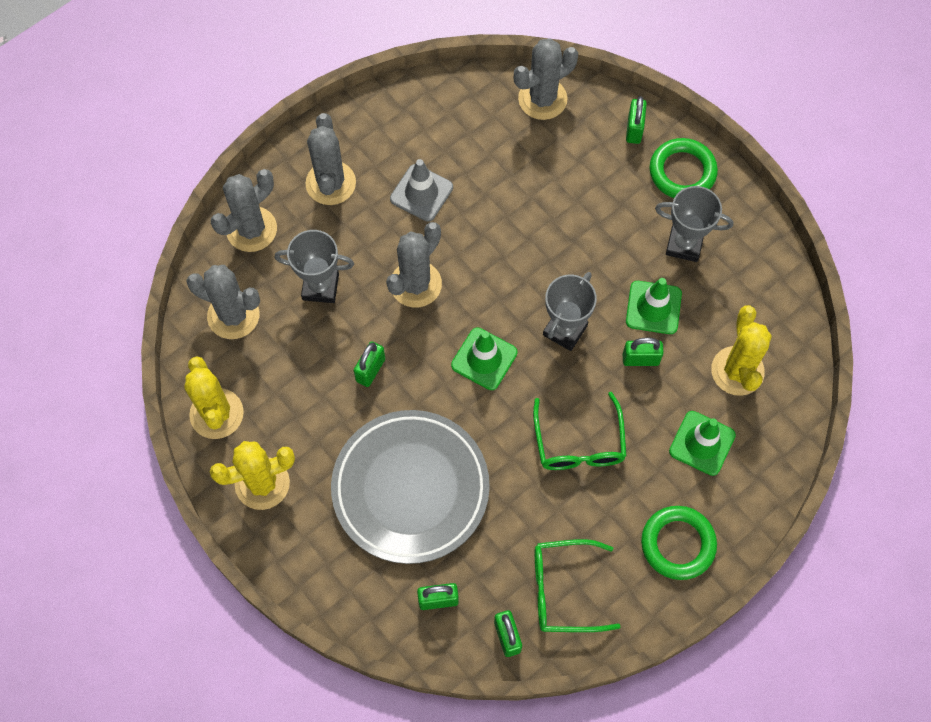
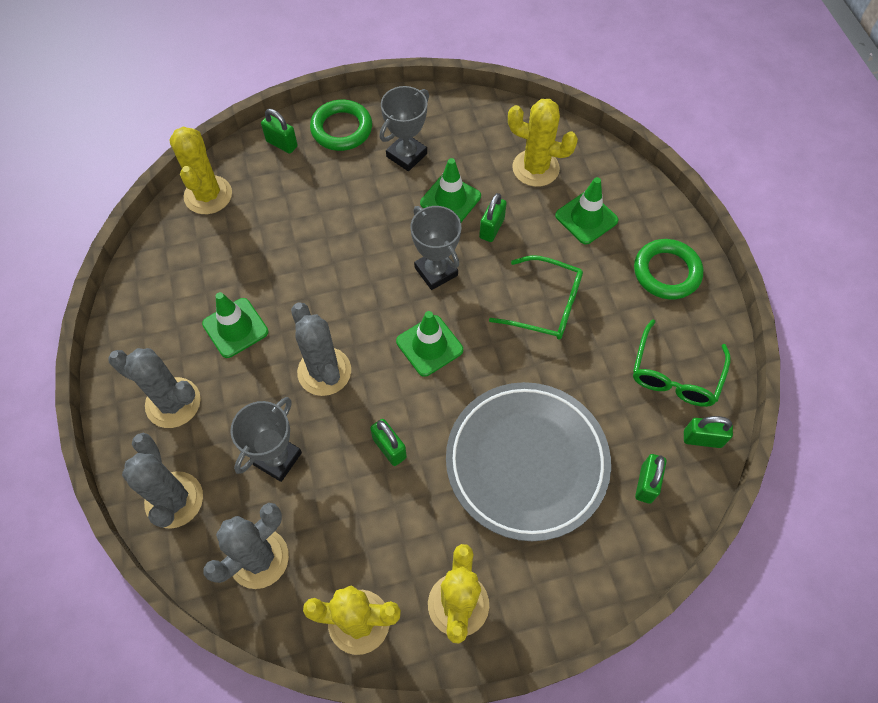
camera: 65 degrees left, 5 degrees down
grey traffic cone [390,159,453,222] -> green traffic cone [202,292,268,358]
grey cactus [514,38,578,120] -> yellow cactus [169,127,232,214]

